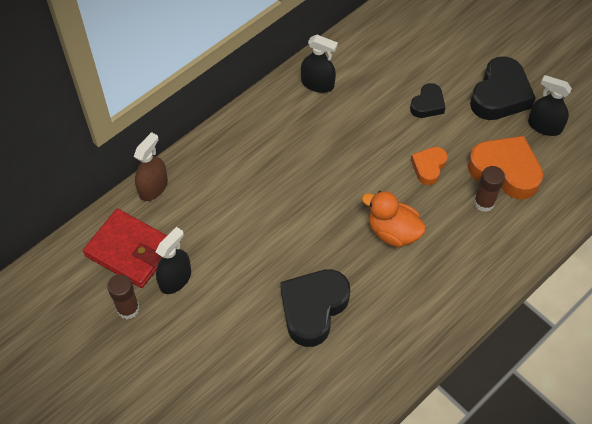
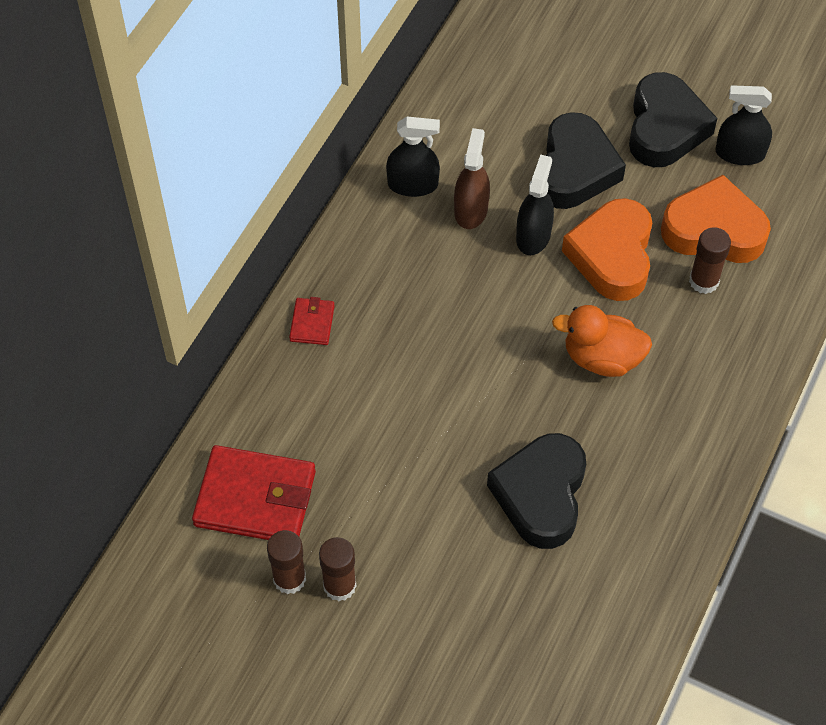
camera: 20 degrees left, 0 degrees up
brown spray bottle [134,132,168,201] -> brown spray bottle moved to [454,128,490,229]
black spray bottle [156,227,191,294] -> black spray bottle moved to [516,154,554,255]
black heart [410,83,445,118] -> black heart [545,112,626,209], size x1.79
orange heart [411,147,448,185] -> orange heart [562,198,652,301], size x1.79
none -> red wallet [289,297,335,345]
none -> brown glue stick [319,537,357,601]

